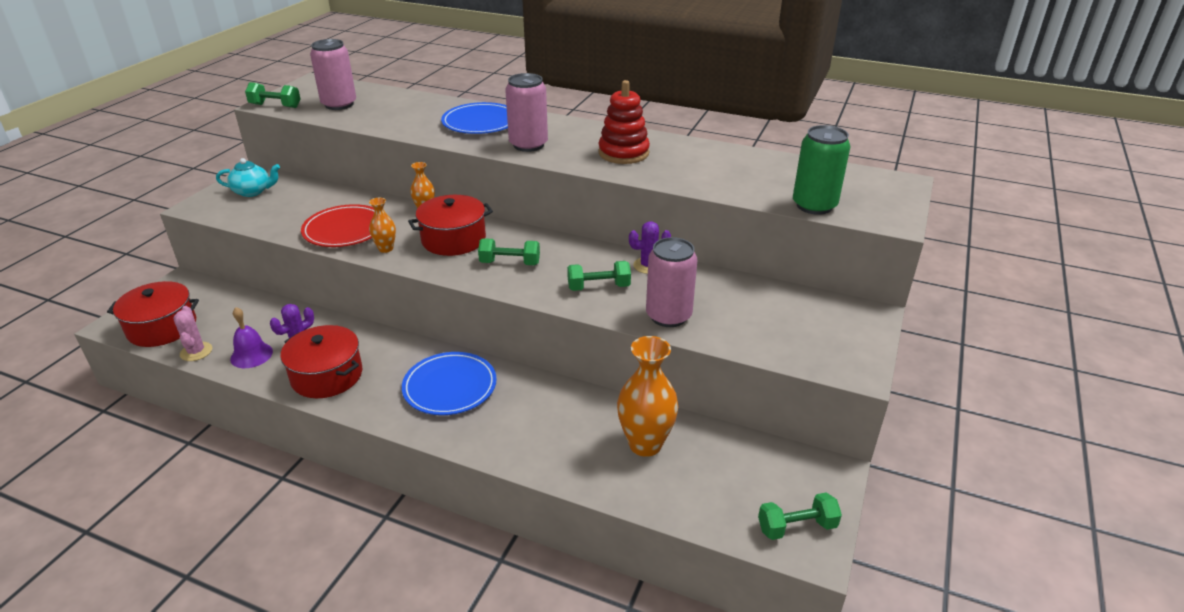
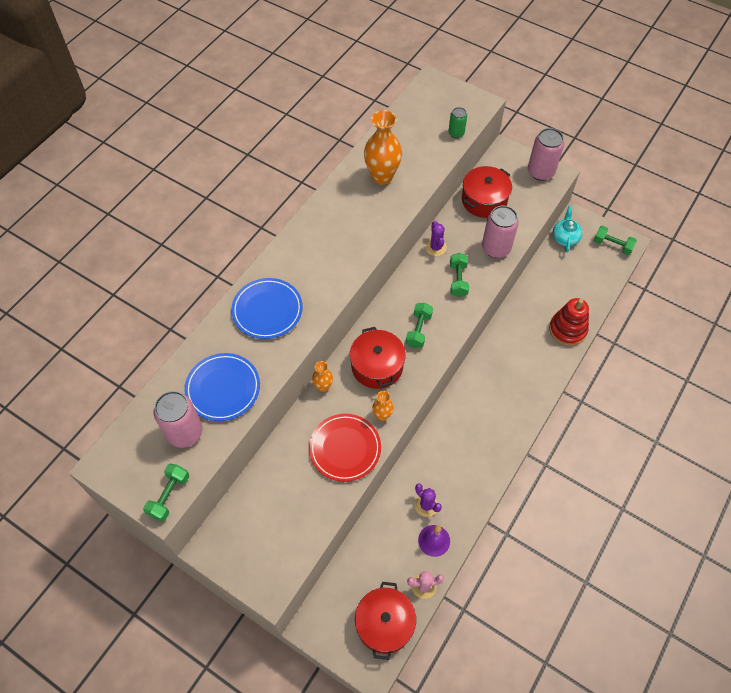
camera: 80 degrees left, 25 degrees up
turquoise teapot [216,158,280,197] -> turquoise teapot moved to [553,206,582,252]
red pot [281,325,362,398] -> red pot moved to [462,166,512,218]
blue plate [402,352,497,415] -> blue plate moved to [184,353,260,421]
pink can [505,73,548,152] -> pink can moved to [528,128,564,181]
red stacking toy [598,80,650,164] -> red stacking toy moved to [549,298,589,346]
orange vase [617,336,678,457] -> orange vase moved to [364,110,402,185]
green dumbbell [758,493,842,540] -> green dumbbell turned 60 degrees counterclockwise [594,226,637,255]
green can [793,125,850,215] -> green can [448,107,467,138], size x0.56

